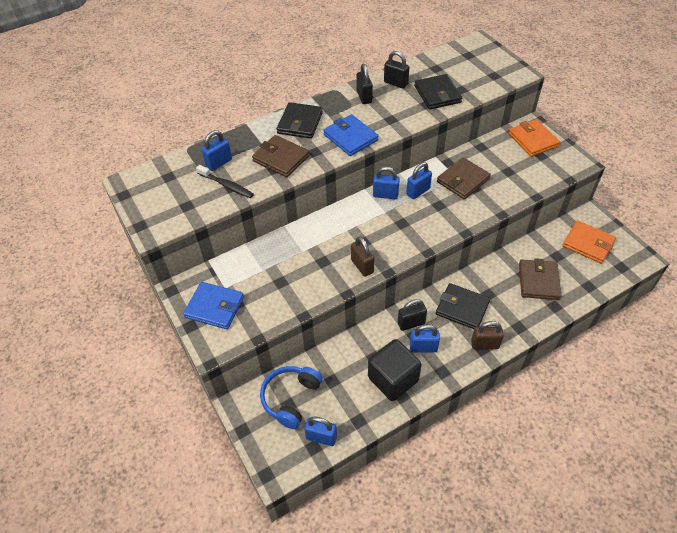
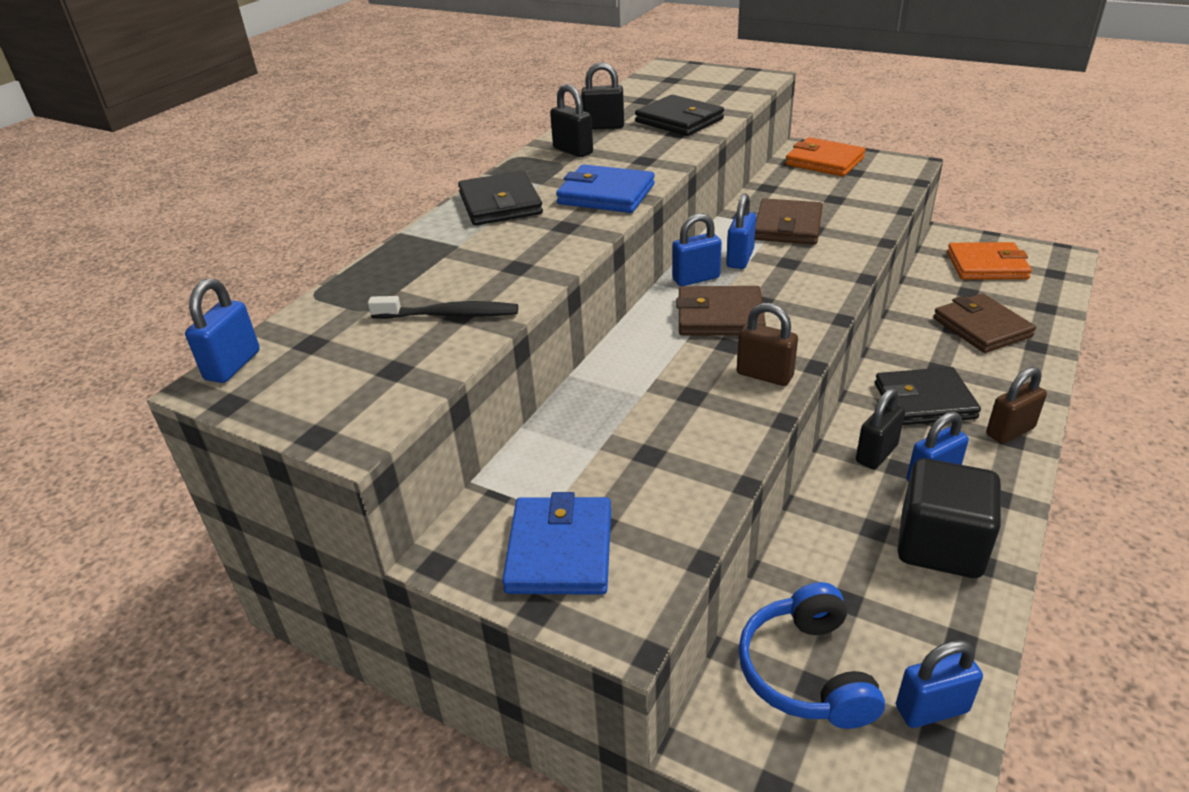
camera: 30 degrees left, 15 degrees down
blue wallet [183,282,244,329] -> blue wallet turned 75 degrees counterclockwise [502,492,611,595]
blue padlock [202,130,232,171] -> blue padlock moved to [185,278,260,383]
brown wallet [252,135,310,177] -> brown wallet moved to [676,286,766,335]

